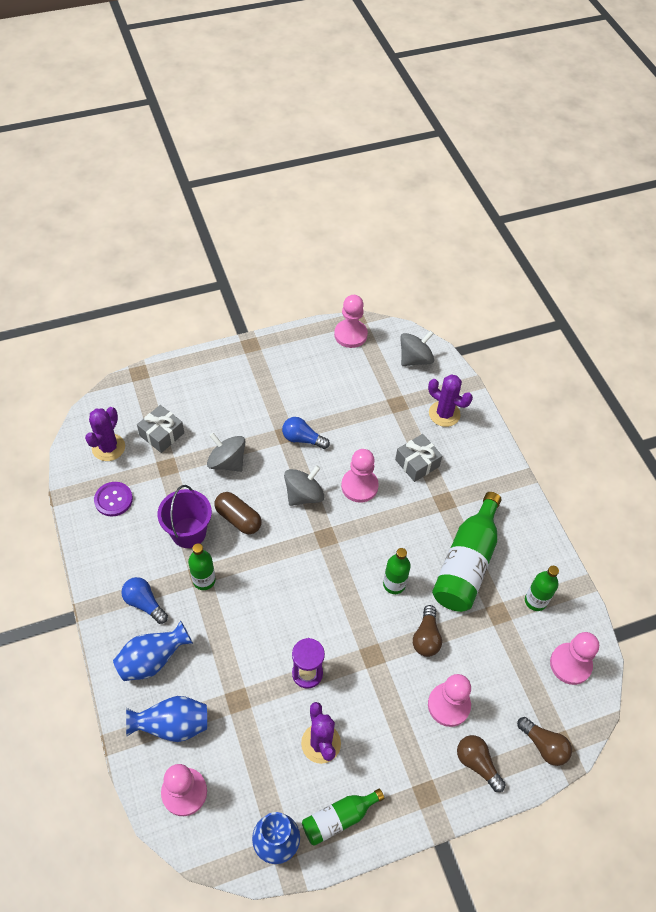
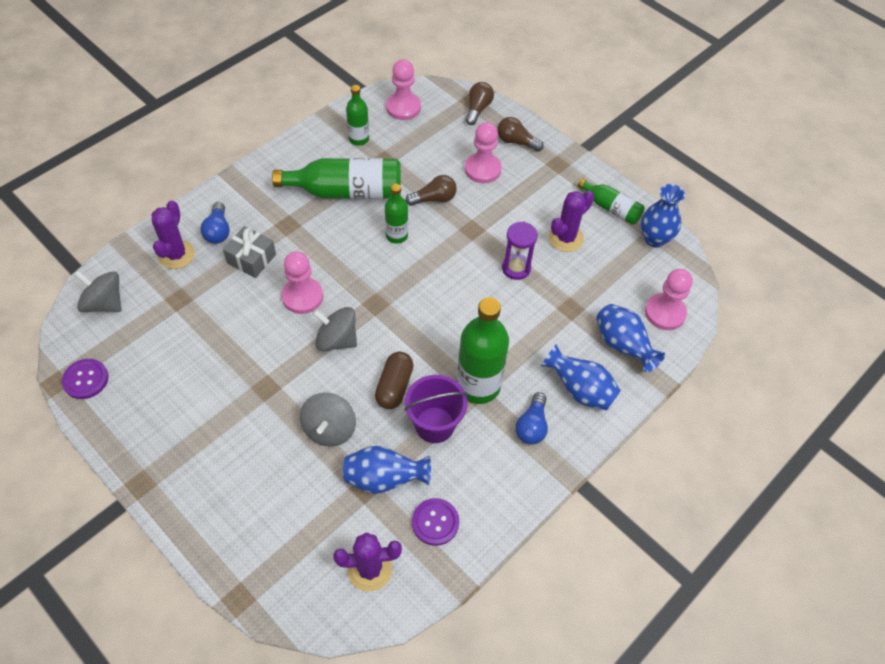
camera: 115 degrees left, 0 degrees up
grey gift [137,405,184,453] -> none
green bottle [188,543,216,590] -> green bottle [456,297,509,404], size x1.79
blue light bulb [282,417,330,449] -> blue light bulb moved to [200,202,230,244]
pink pawn [334,295,368,348] -> purple button [62,359,108,399]
brown light bulb [457,735,506,792] -> brown light bulb turned 90 degrees clockwise [497,117,544,152]
none -> blue vase [343,446,431,494]

